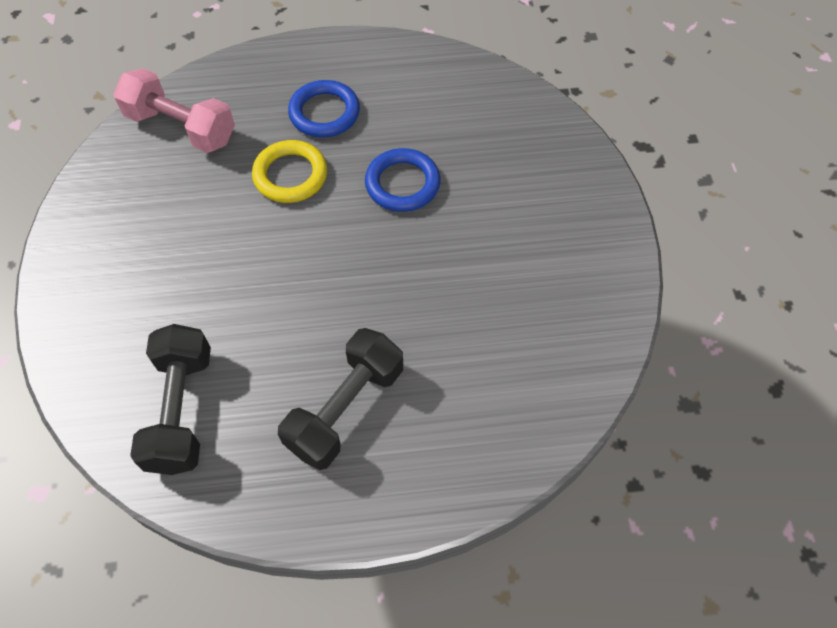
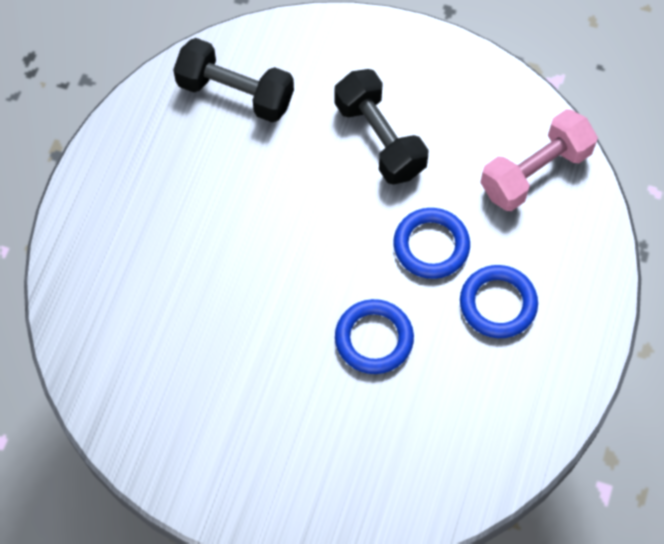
camera: 115 degrees right, 5 degrees up
yellow ring [252,140,327,203] -> blue ring [393,208,470,279]
black dumbbell [278,328,403,470] -> black dumbbell moved to [334,69,428,185]

